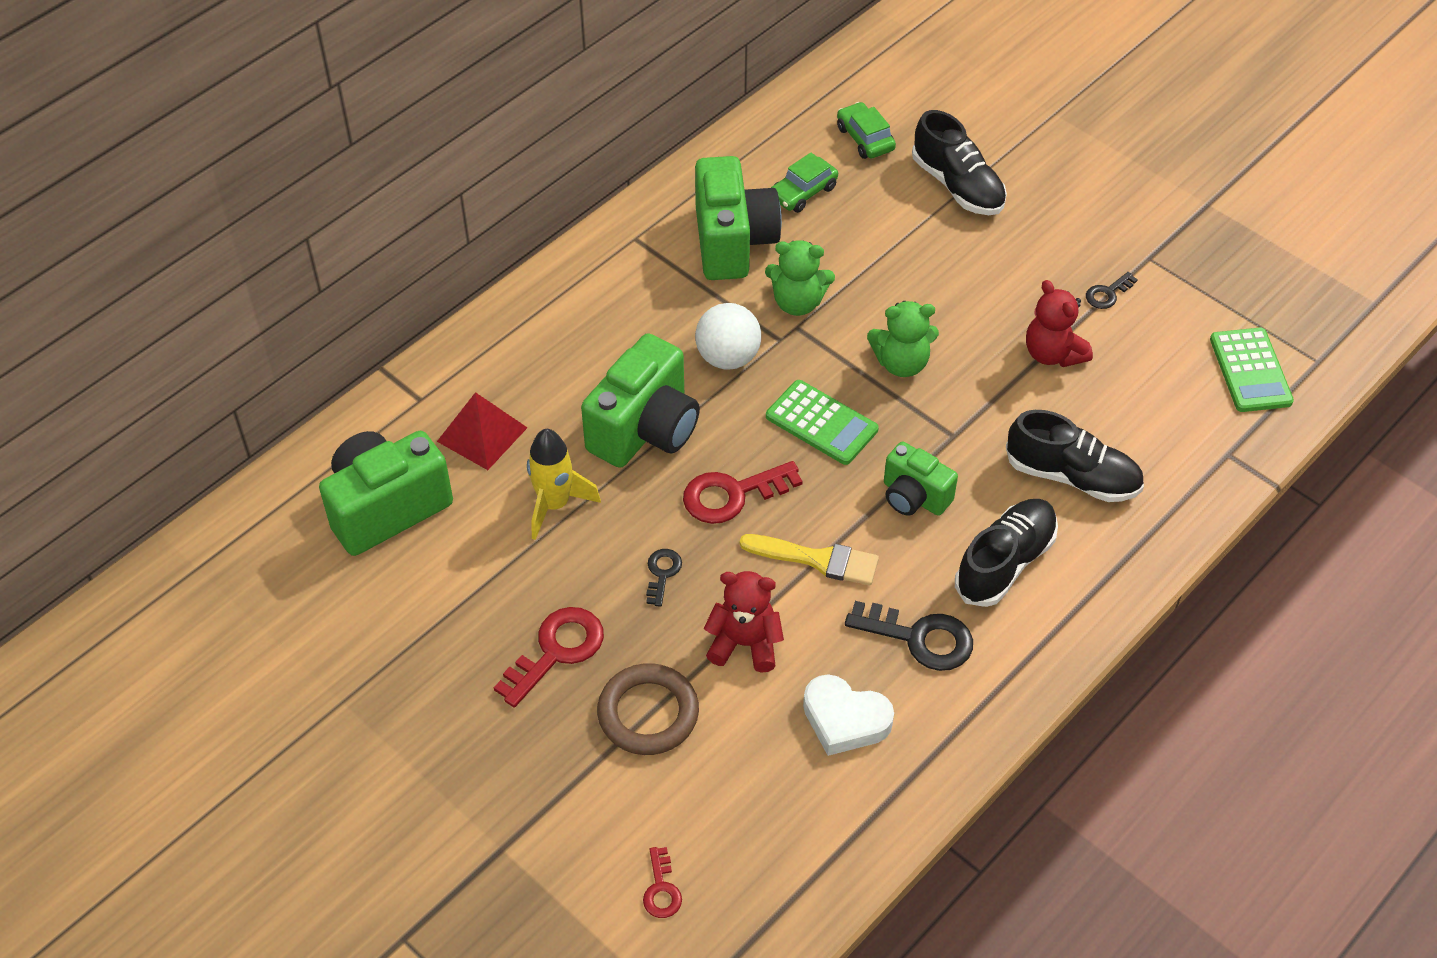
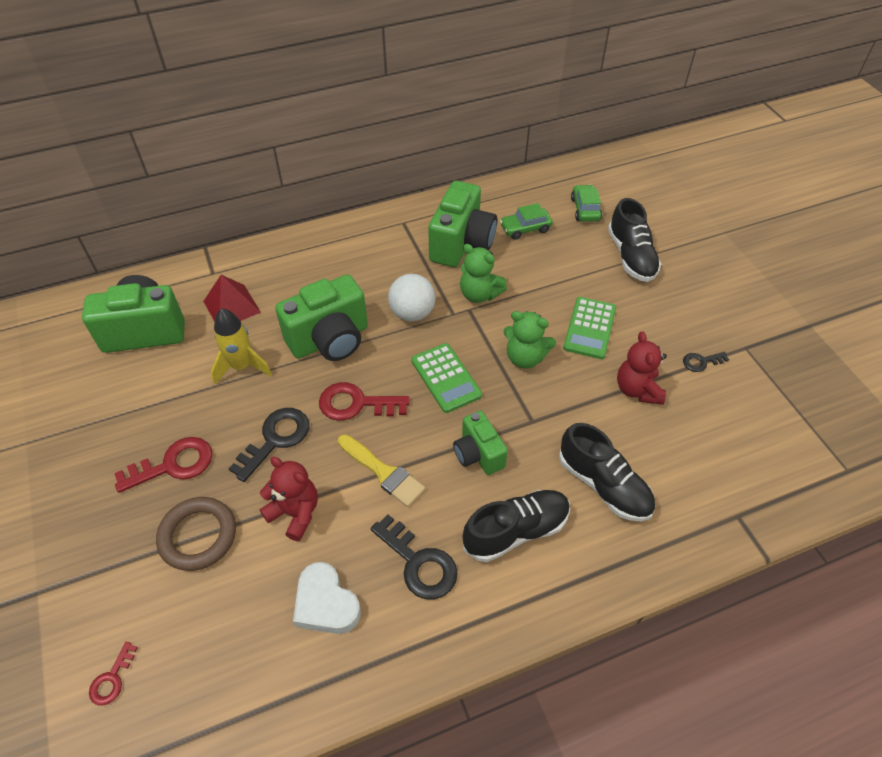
camera: 25 degrees right, 0 degrees up
black key [646,549,682,607] -> black key [229,408,309,482], size x1.85
green calculator [1210,328,1294,412] -> green calculator moved to [563,297,616,359]

